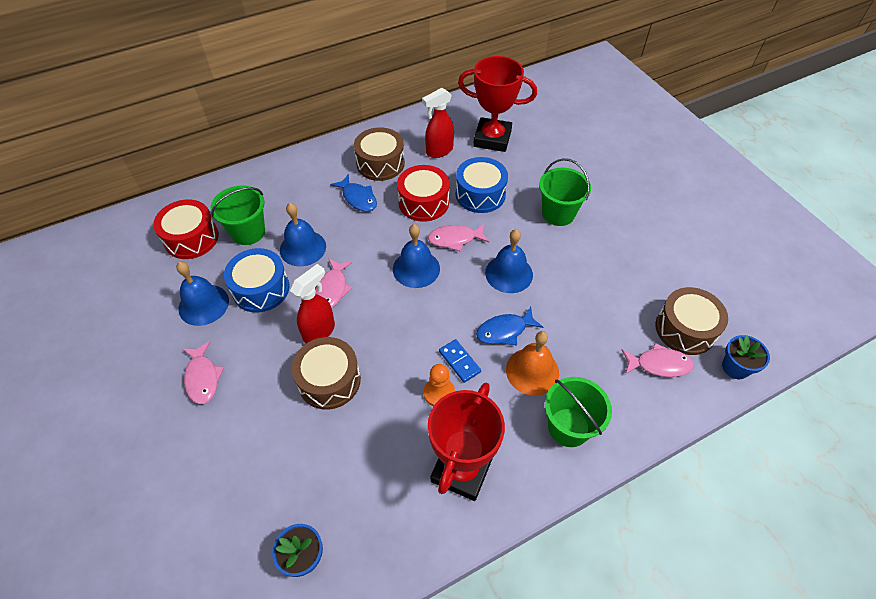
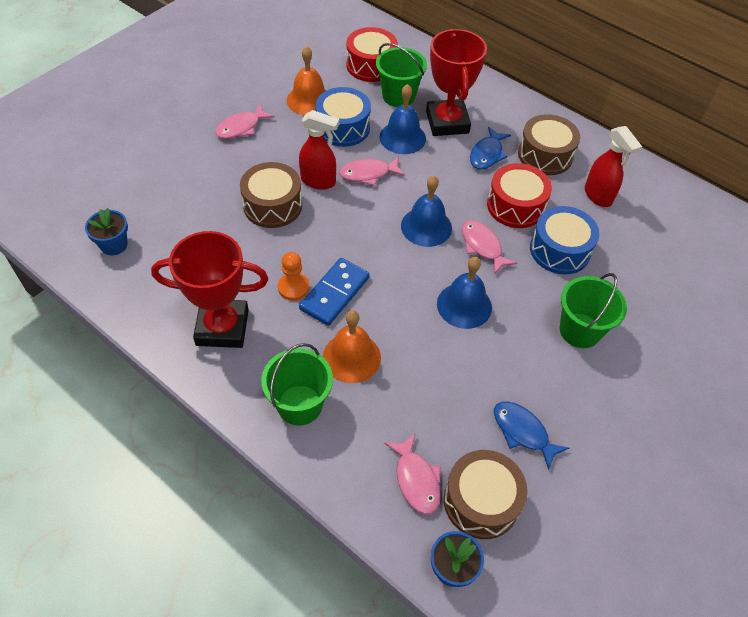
camera: 65 degrees right, 0 degrees up
blue bell [176,262,229,326] -> orange bell [287,46,326,115]
red spray bottle [422,88,454,158] -> red spray bottle turned 150 degrees counterclockwise [585,126,642,207]
blue domino [439,339,481,383] -> blue domino [299,258,370,326], size x1.60
red trophy [458,56,537,152] -> red trophy moved to [426,29,487,136]
blue fish [476,307,543,345] -> blue fish moved to [494,401,569,470]

